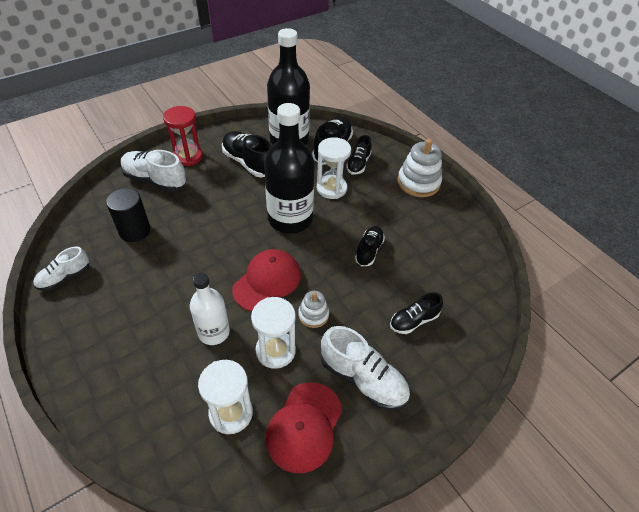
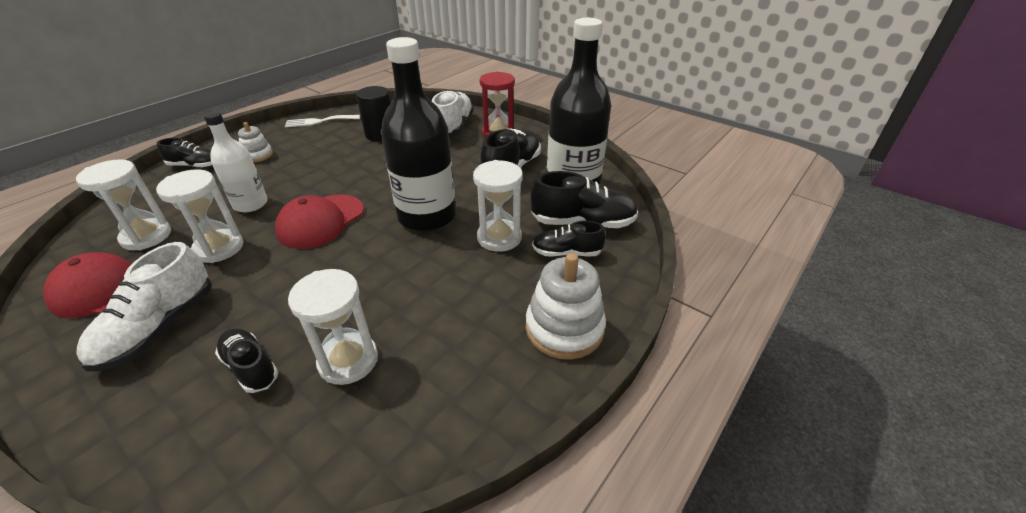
camera: 75 degrees right, 10 degrees down
white shoe [33,246,89,291] -> white fork [285,115,360,127]
red cap [232,249,301,311] -> red cap turned 105 degrees clockwise [275,194,364,249]
white stacking toy [298,291,329,328] -> white stacking toy moved to [238,122,273,162]
black shoe [355,226,385,266] -> black shoe moved to [157,138,213,168]
none -> white hourglass [288,269,378,385]

